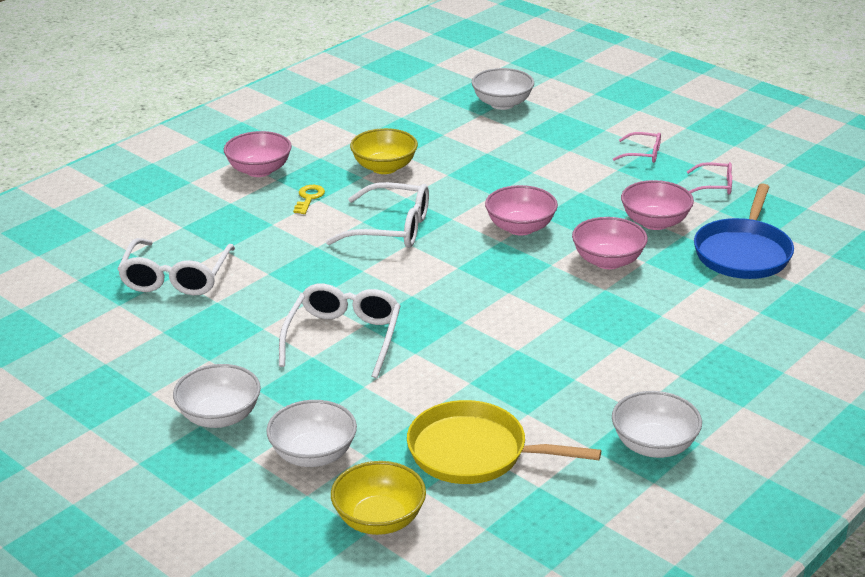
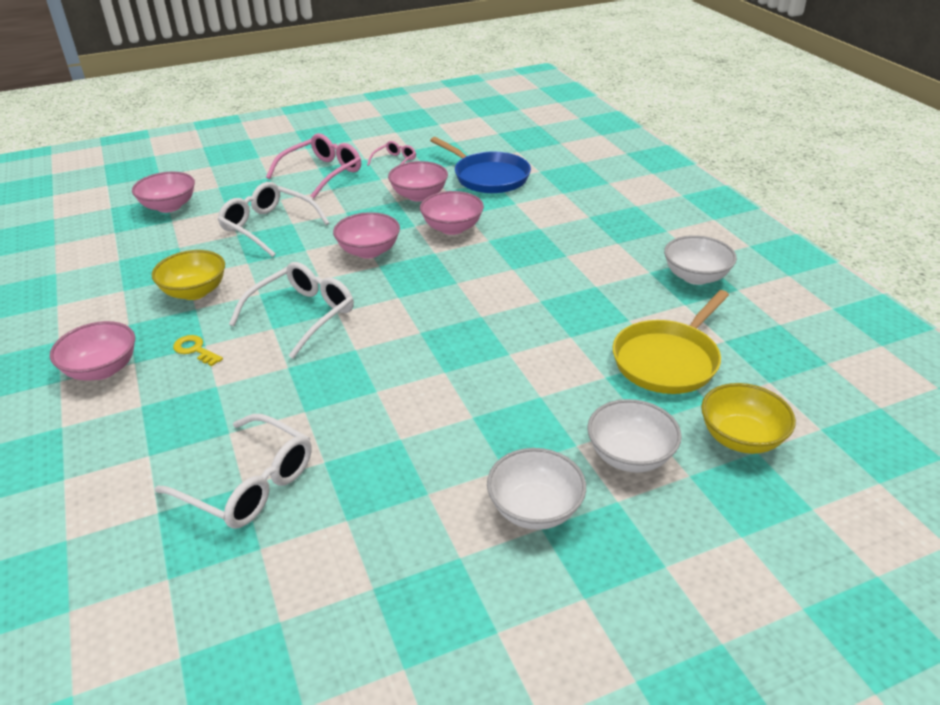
camera: 65 degrees left, 5 degrees up
white glasses [279,284,401,378] -> white glasses moved to [218,182,329,257]
white bowl [472,68,534,110] -> pink bowl [132,172,195,213]
pink glasses [613,132,661,163] -> pink glasses [266,133,361,199], size x1.88

